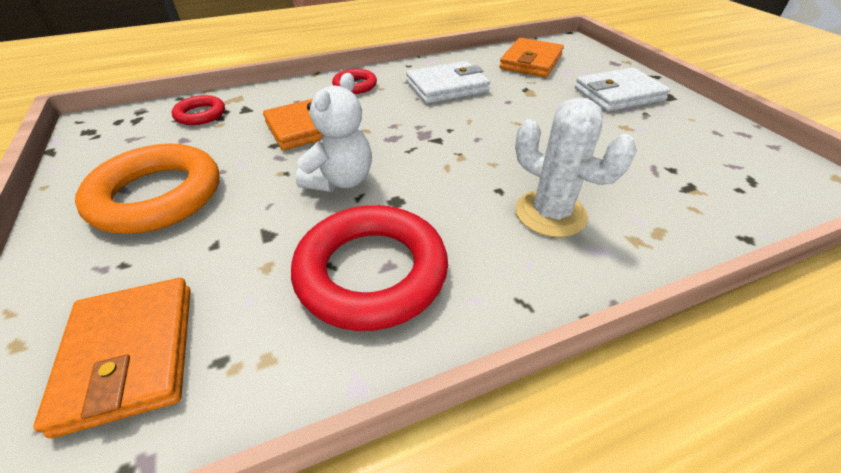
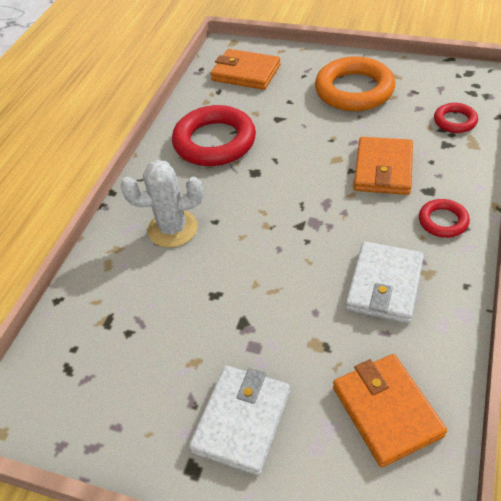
camera: 135 degrees right, 5 degrees up
white teddy bear [296,73,372,192] -> none

